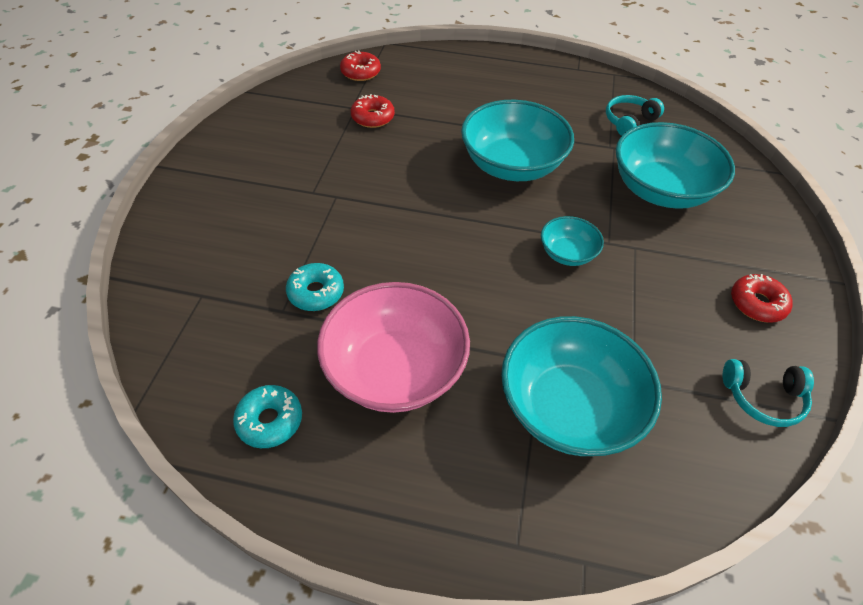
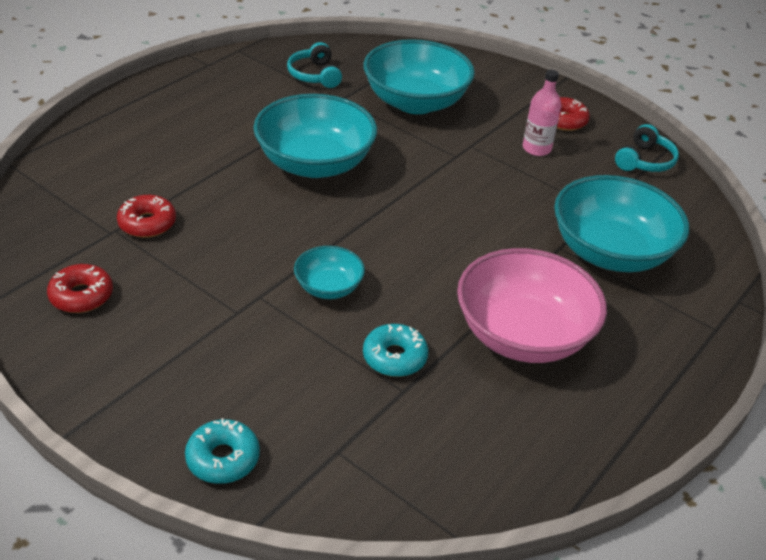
camera: 65 degrees left, 10 degrees down
turquoise donut [233,385,302,448] -> turquoise donut moved to [185,418,260,484]
red donut [340,51,381,81] -> red donut moved to [47,264,113,313]
turquoise bowl [541,216,604,266] -> turquoise bowl moved to [294,246,365,299]
none -> pink bottle [523,70,561,156]

